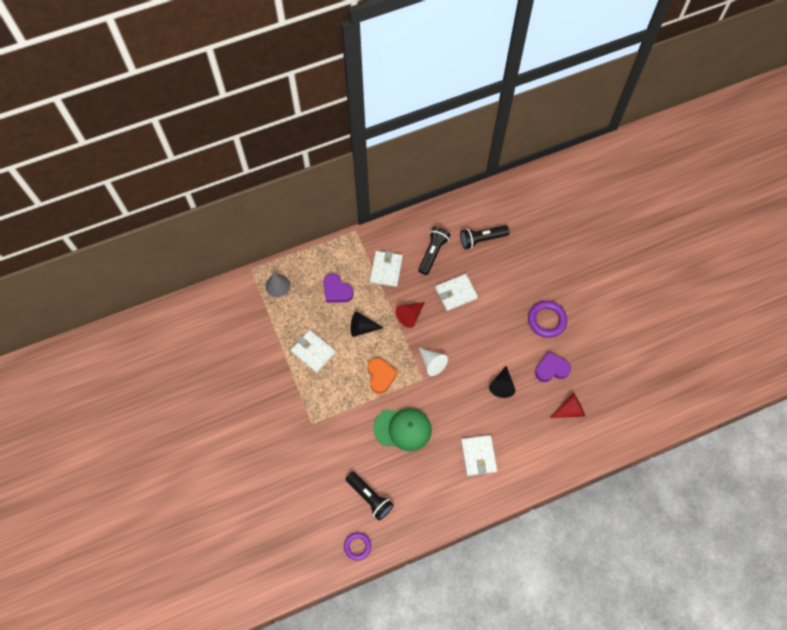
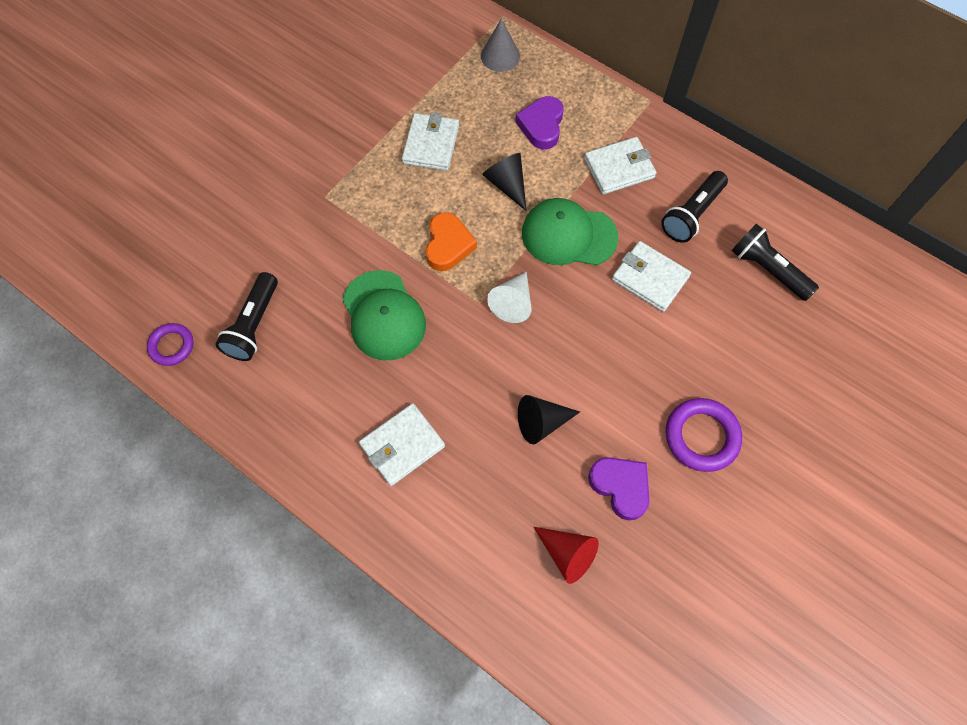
camera: 60 degrees right, 0 degrees up
orange heart [368,358,398,394] -> orange heart turned 45 degrees counterclockwise [426,212,477,271]
red cone [396,302,425,328] -> green cap [522,198,618,266]
black flashlight [419,227,450,275] -> black flashlight turned 135 degrees clockwise [661,171,728,243]

